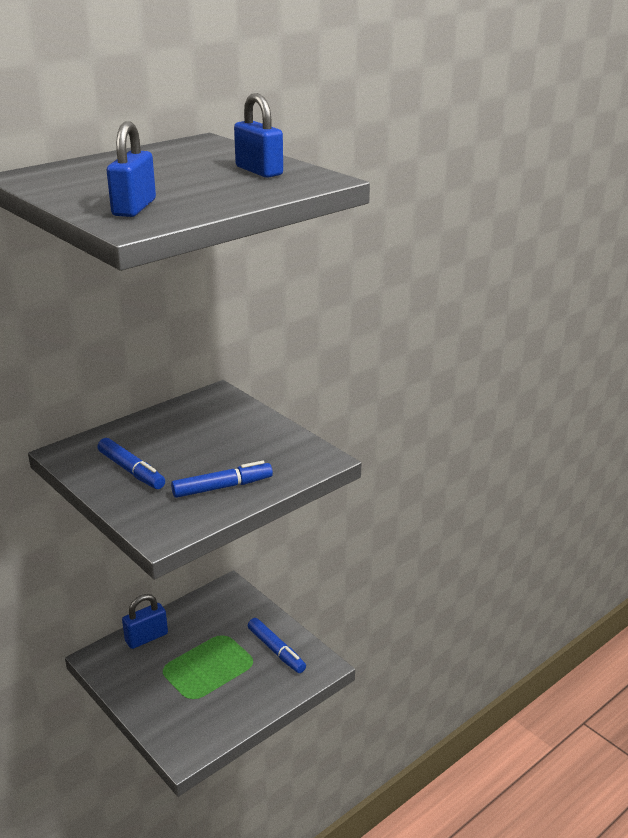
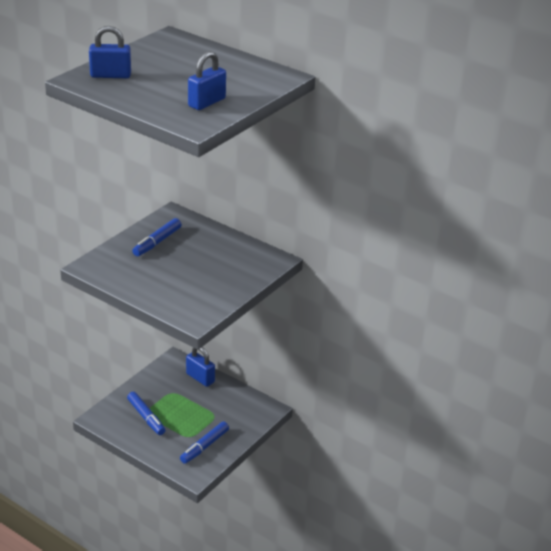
camera: 75 degrees right, 5 degrees up
blue marker [171,461,273,498] -> blue marker moved to [127,392,165,435]

